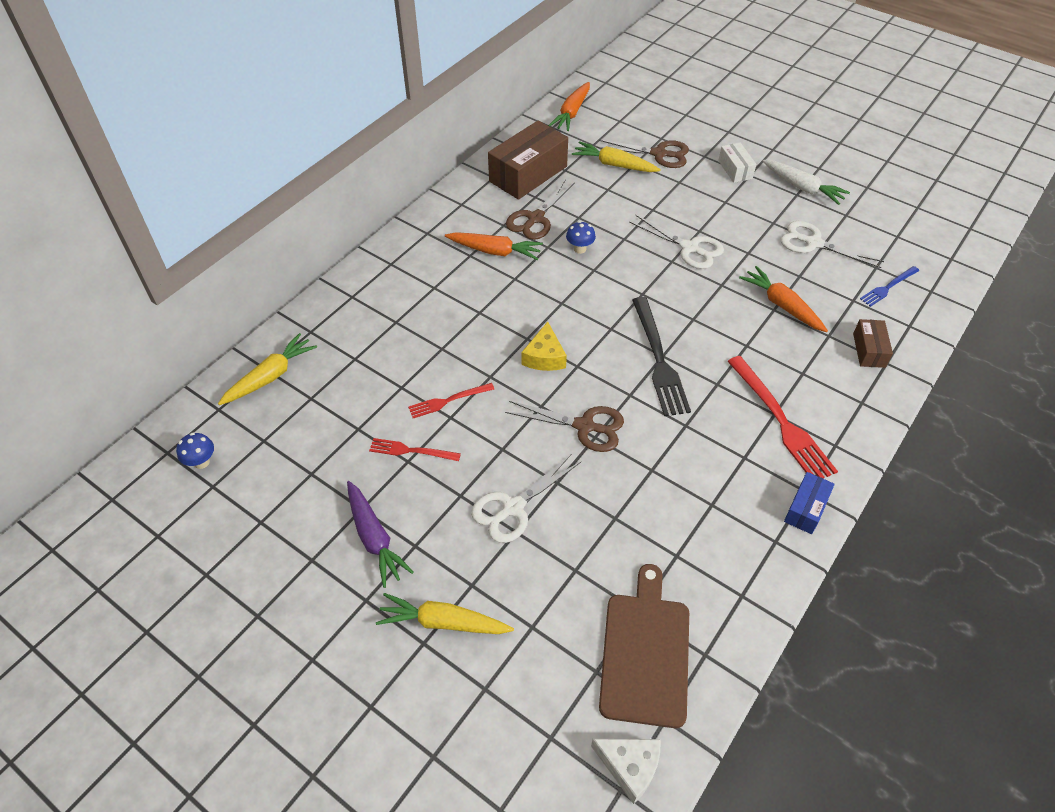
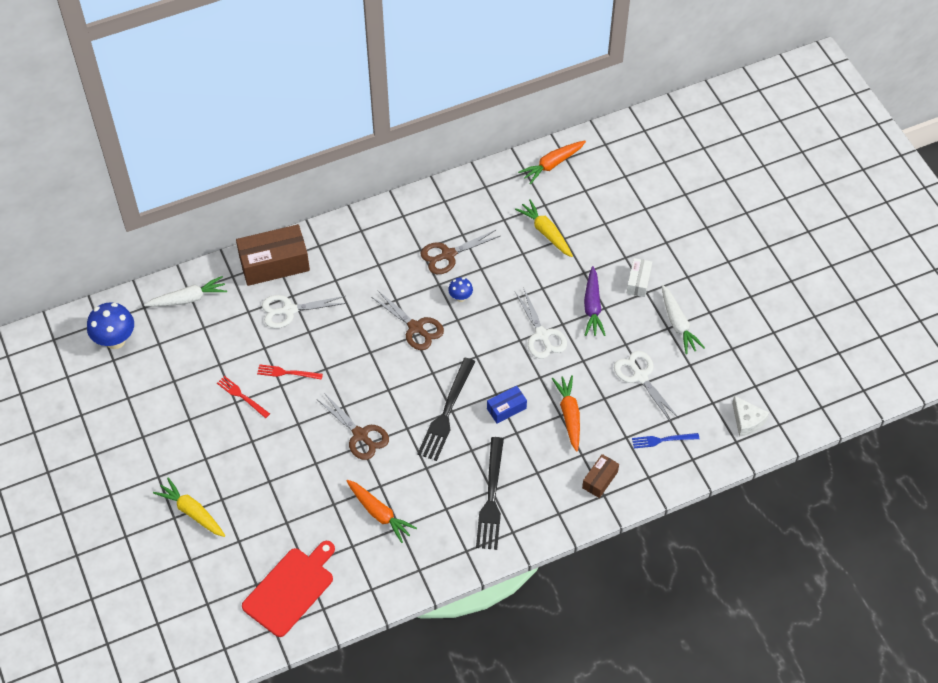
camera: 30 degrees right, 5 degrees up
blue mushroom [176,432,214,469] -> blue mushroom [87,302,134,349], size x1.88
yellow carrot [218,333,317,405] -> white carrot [144,276,227,307]
purple carrot [347,481,414,588] -> purple carrot moved to [584,266,606,336]
orange carrot [445,232,543,260] -> orange carrot moved to [346,480,417,543]
white scissors [471,455,581,543] -> white scissors moved to [262,295,347,328]
brown box [488,120,568,200] -> brown box moved to [236,224,310,286]
yellow cheese [522,321,567,371] -> none
white cheese [591,739,660,804] -> white cheese moved to [732,396,769,437]
brown scissors [597,140,689,168] -> brown scissors moved to [371,291,444,350]
brown cutting board [599,564,689,728] -> red cutting board [242,541,335,637]
red fork [727,356,838,479] -> black fork [476,437,504,550]
blue box [784,472,835,534] -> blue box moved to [487,386,527,424]

